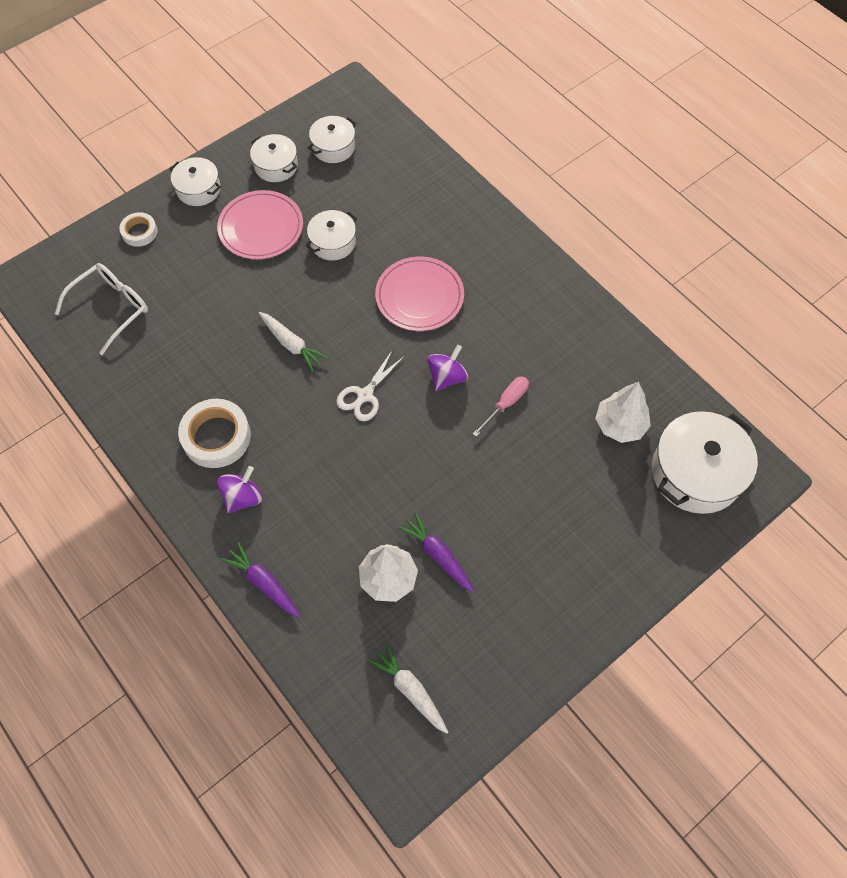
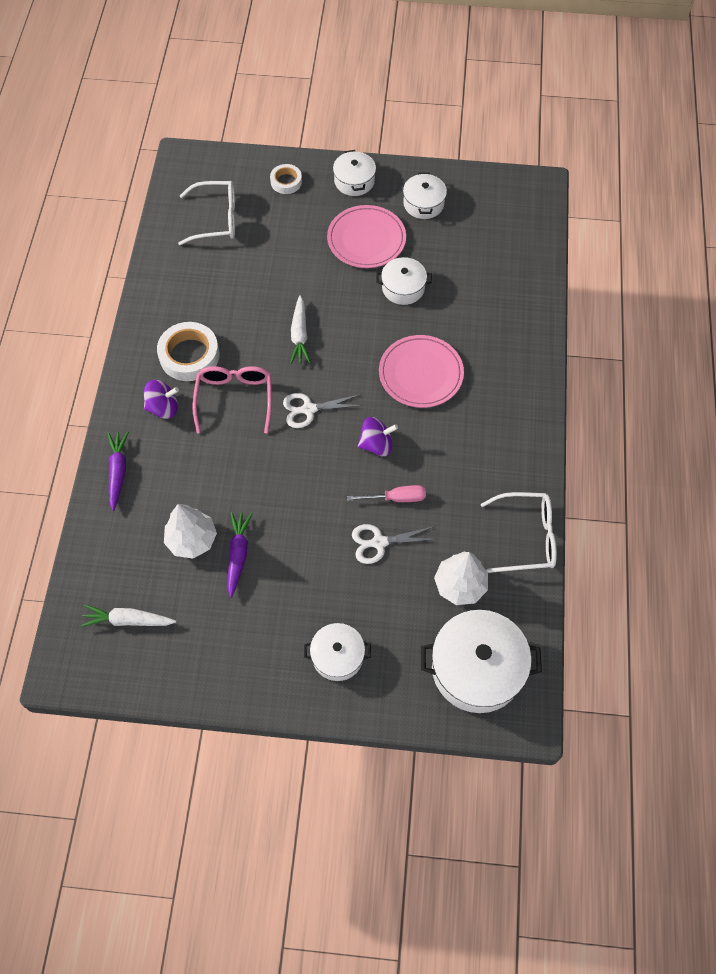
camera: 45 degrees right, 0 degrees up
white pot [308,116,356,163] -> white pot moved to [304,623,371,681]
white carrot [368,643,448,734] -> white carrot turned 90 degrees counterclockwise [81,605,176,627]
none -> pink glasses [192,366,272,433]
none -> white scissors [352,524,438,564]
none -> white glasses [481,492,557,573]

